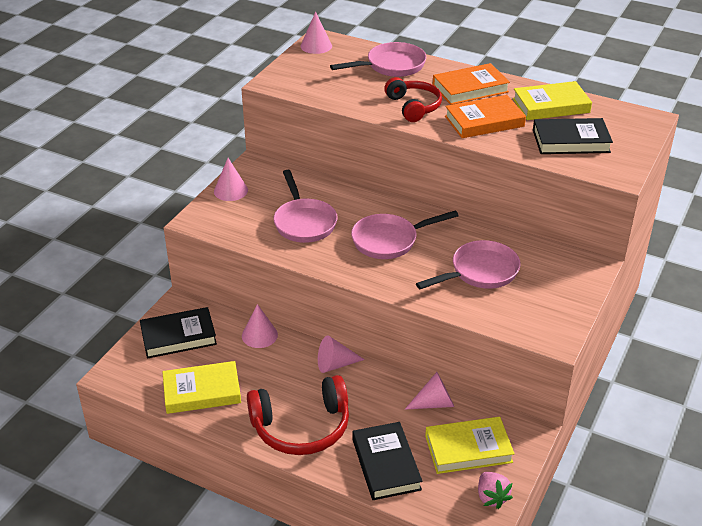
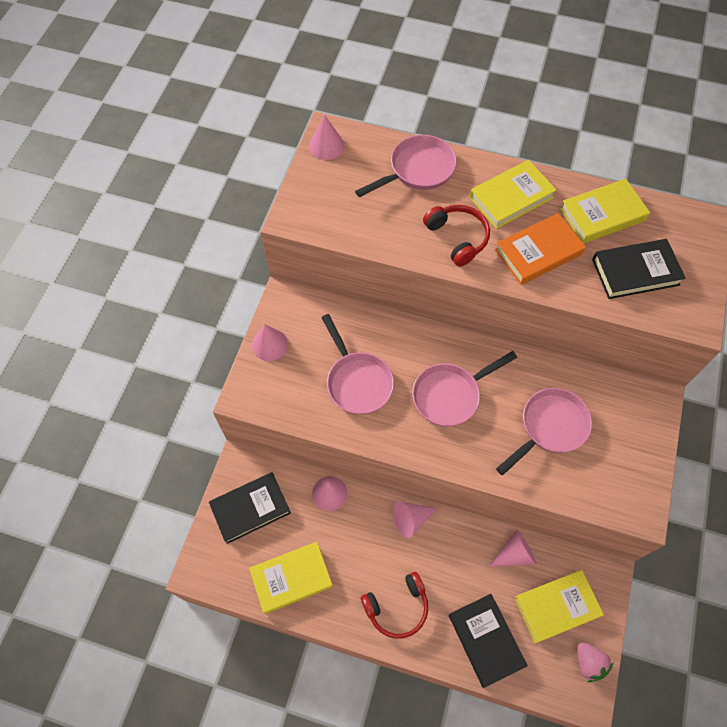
camera: 10 degrees left, 25 degrees up
red headphones [247,375,349,455] -> red headphones [361,572,428,639], size x0.66
orange book [433,63,510,105] -> yellow book [470,160,556,229]

